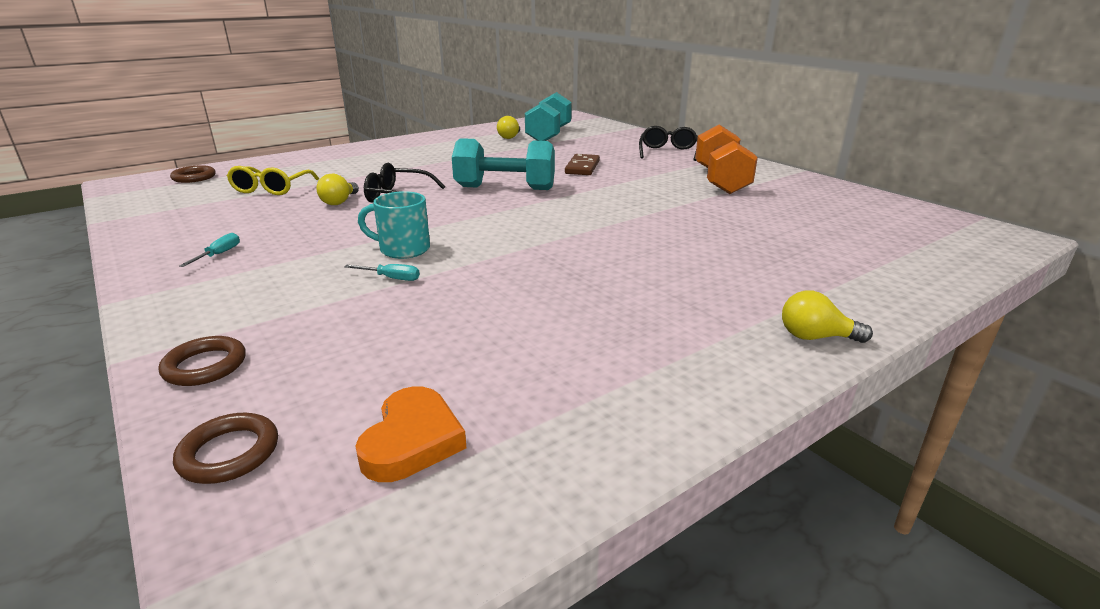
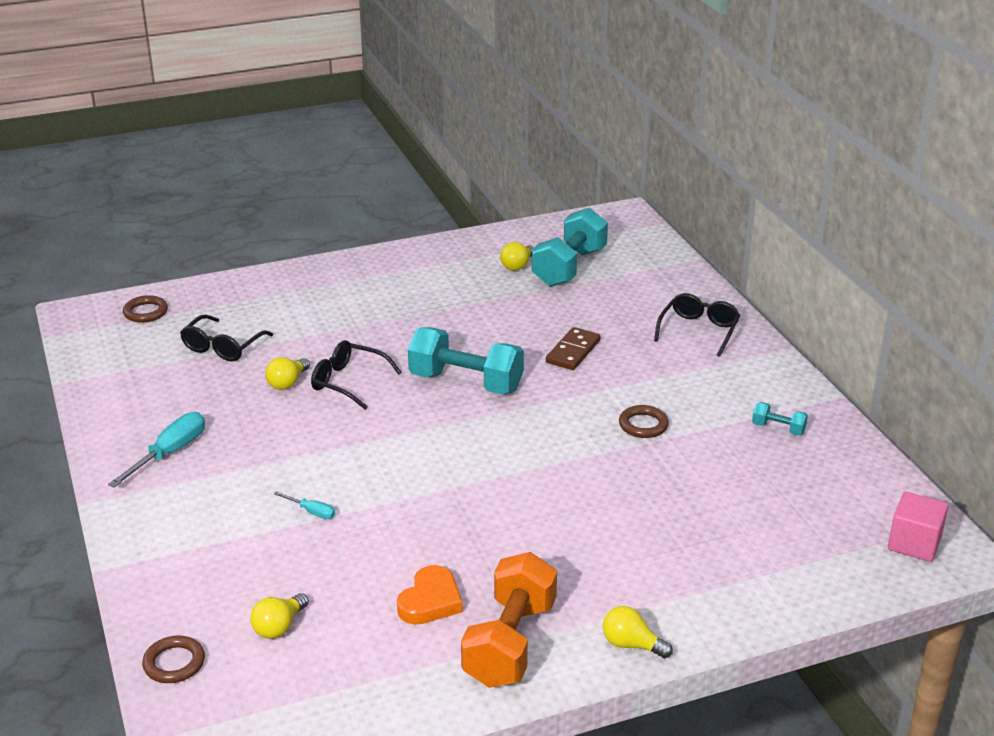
camera: 15 degrees right, 5 degrees up
brown ring [159,336,246,386] -> brown ring moved to [619,405,669,438]
turquoise screwdriver [180,233,240,267] -> turquoise screwdriver [108,412,205,488], size x1.91
yellow glasses [227,166,319,195] -> black glasses [180,315,273,362]
orange heart [355,386,466,482] -> orange heart moved to [397,565,463,625]
turquoise mug [358,191,430,259] -> none
orange dumbbell [695,125,758,194] -> orange dumbbell moved to [461,552,557,688]
none -> yellow light bulb [250,593,309,639]
none -> turquoise dumbbell [752,402,808,436]
none -> pink cube [888,492,949,562]

